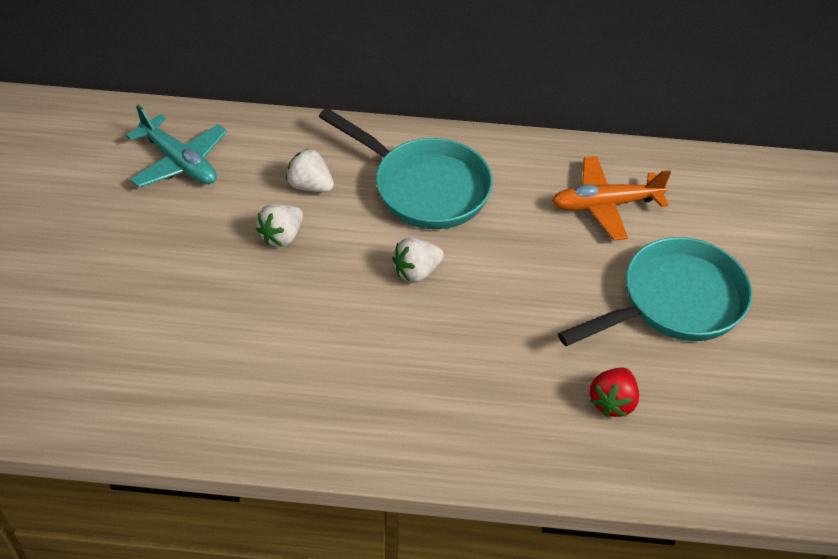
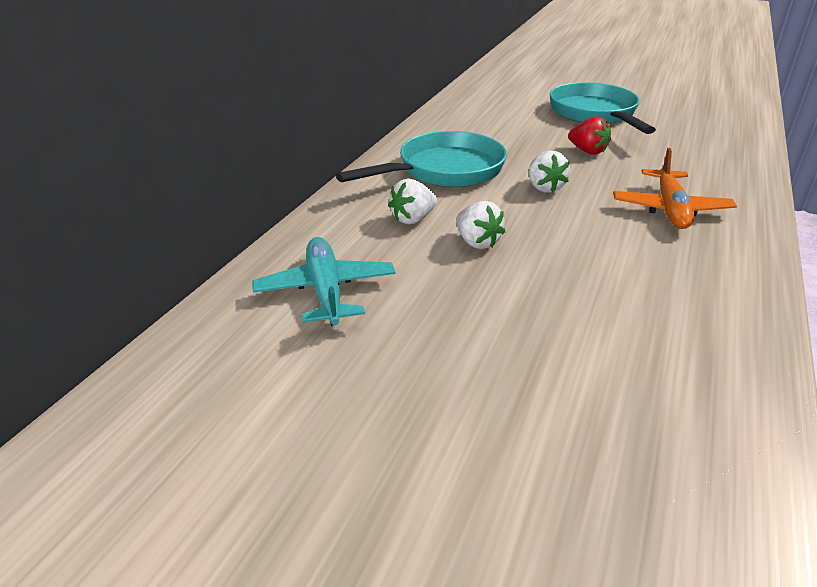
camera: 70 degrees left, 15 degrees down
turquoise plane [126,105,227,187] -> turquoise plane turned 75 degrees counterclockwise [252,237,396,326]
orange plane [552,156,671,241] -> orange plane moved to [613,148,737,229]
red strawberry [590,368,639,417] -> red strawberry moved to [568,116,611,155]

